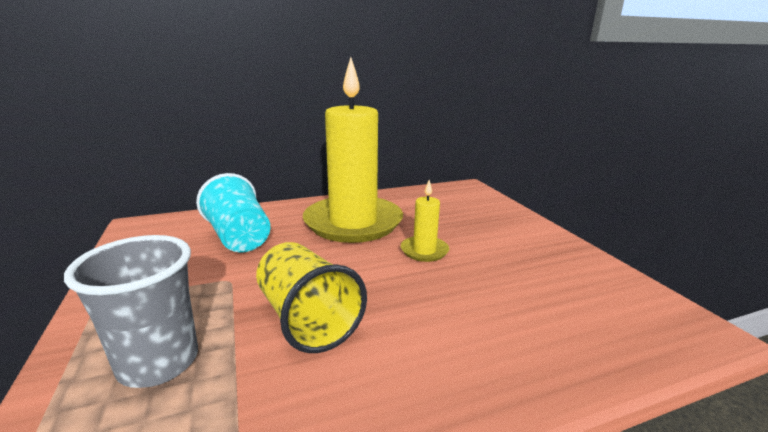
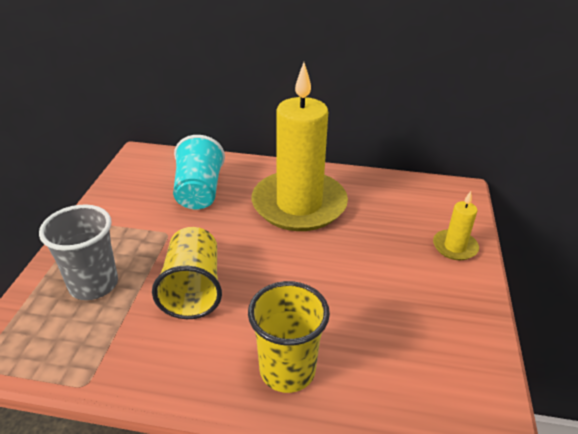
camera: 30 degrees right, 15 degrees up
yellow candle [401,180,449,262] -> yellow candle moved to [433,191,479,260]
none -> yellow cup [248,281,330,393]

